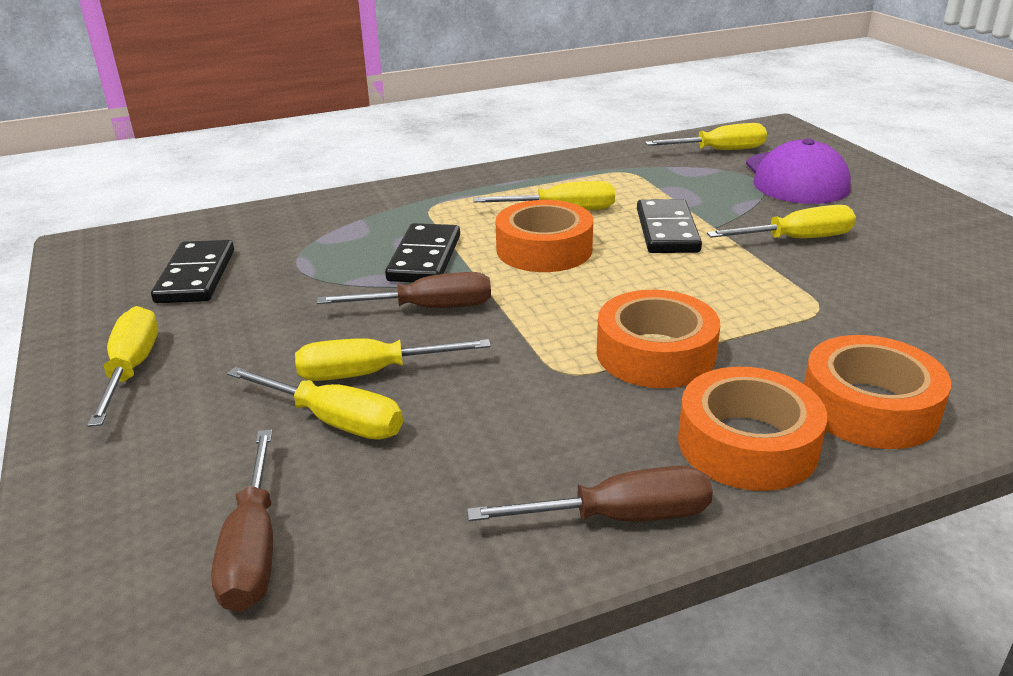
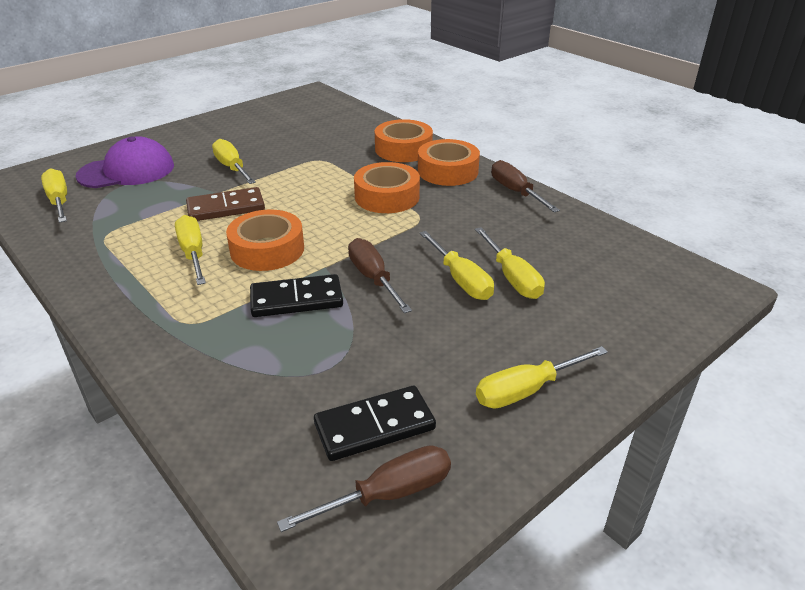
camera: 110 degrees left, 5 degrees up
brown screwdriver [211,429,273,612] -> brown screwdriver moved to [277,445,451,532]
yellow screwdriver [227,367,403,440] -> yellow screwdriver turned 150 degrees clockwise [475,227,545,299]
black domino [637,199,702,253] -> brown domino [186,187,265,221]

